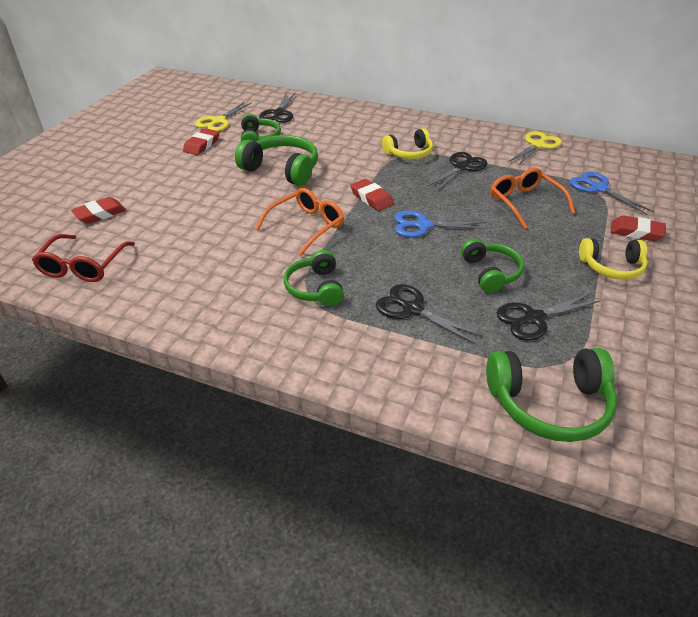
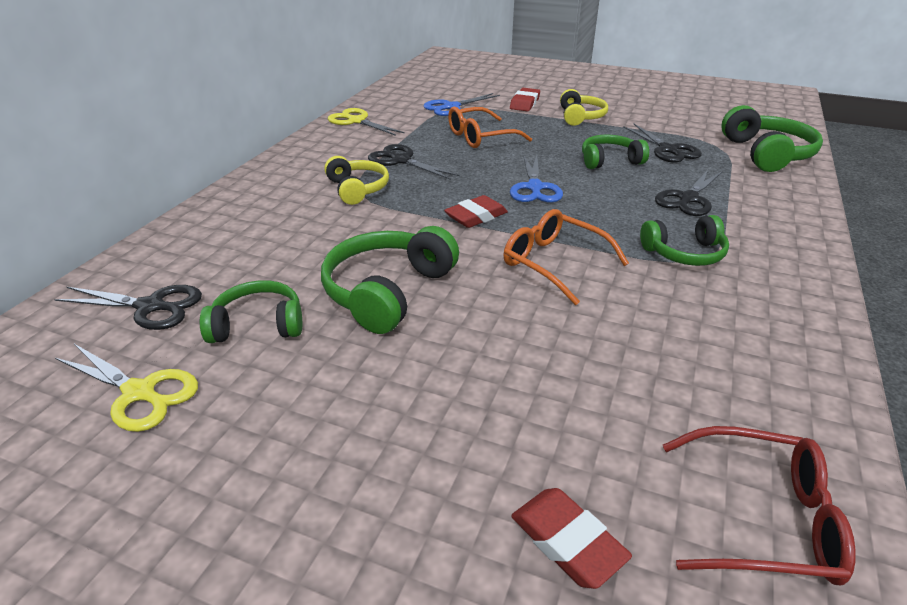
camera: 90 degrees left, 5 degrees down
red eraser [183,128,219,155] -> none

